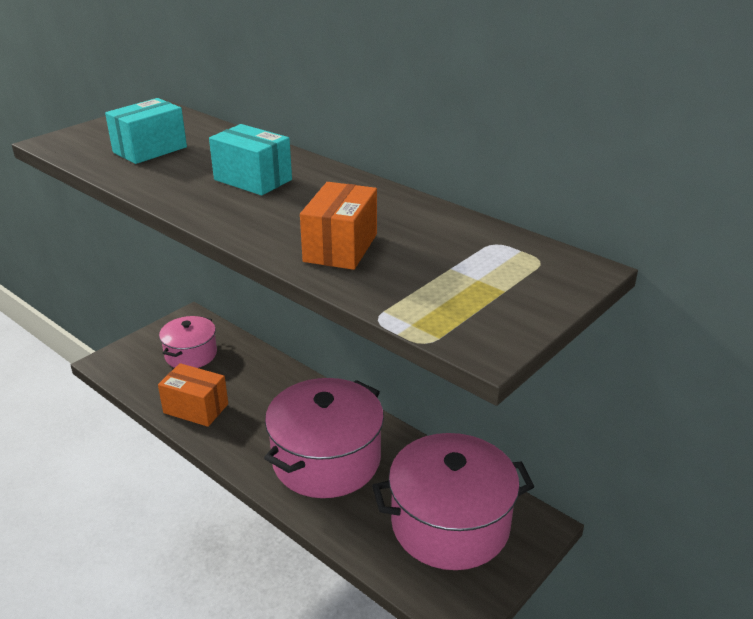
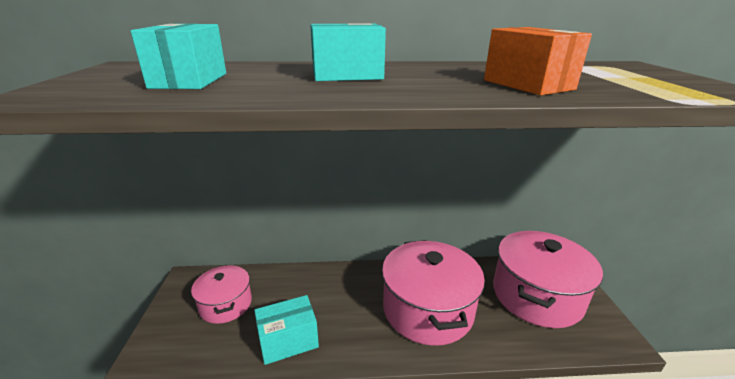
camera: 45 degrees left, 5 degrees down
orange box [158,363,228,427] -> turquoise box [254,295,319,365]

